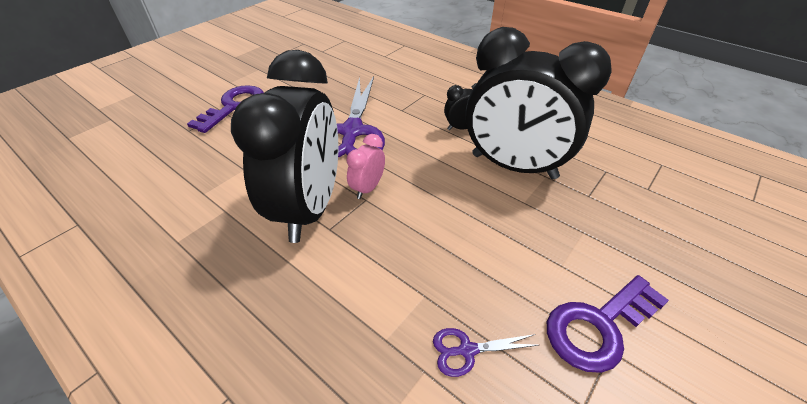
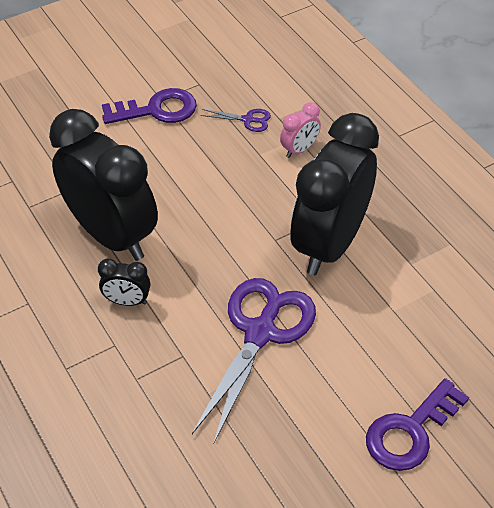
camera: 160 degrees left, 5 degrees up
pink clock [346,134,385,199] -> pink clock moved to [280,102,321,158]

